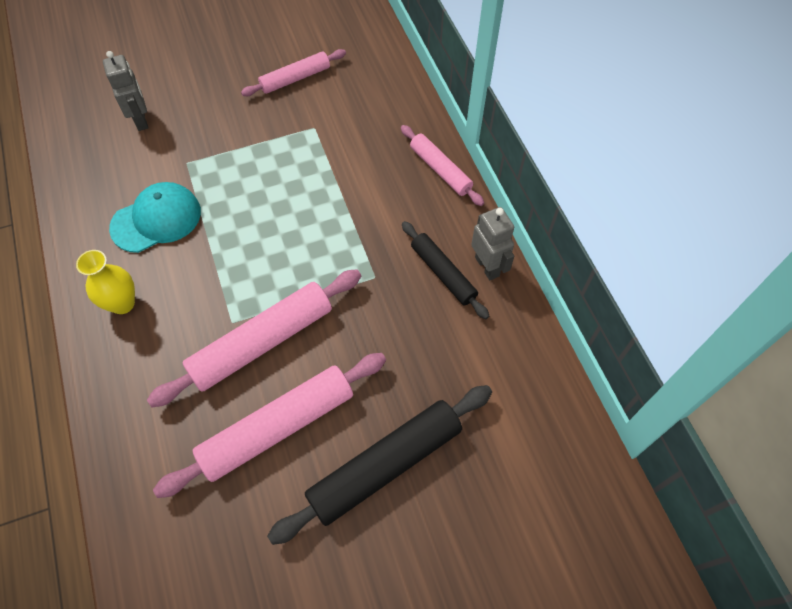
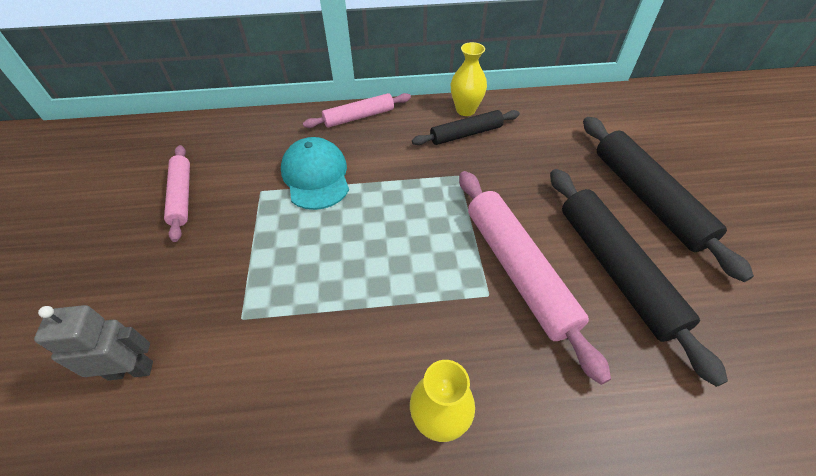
camera: 75 degrees left, 10 degrees down
turquoise cap [109,182,201,253] -> turquoise cap moved to [281,137,349,210]
pink rolling pin [153,353,386,498] -> black rolling pin [550,169,728,387]
grey robot [471,207,514,280] -> yellow vase [451,42,487,116]

